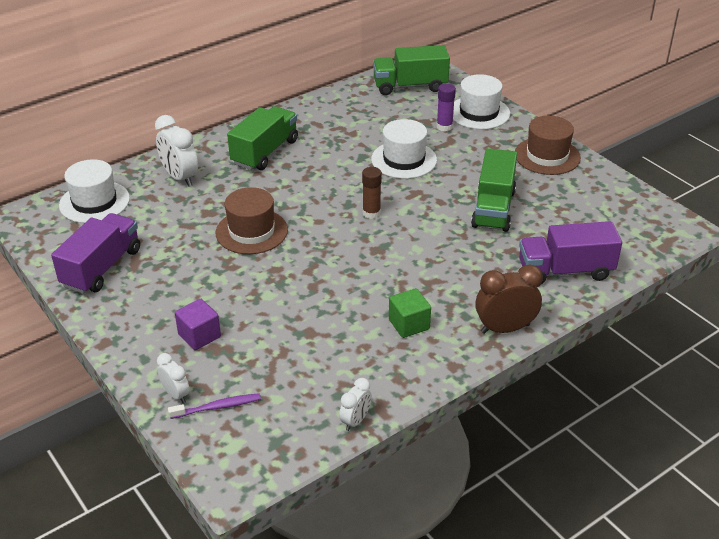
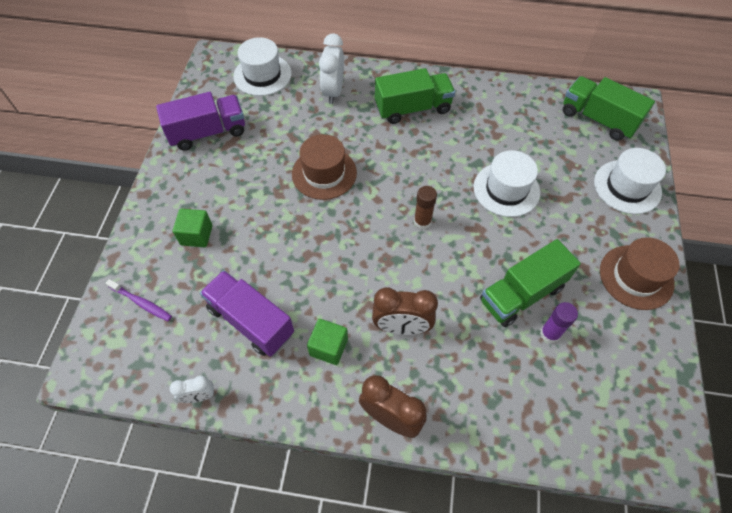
camera: 45 degrees right, 20 degrees up
white clock [157,353,190,403] -> none
purple cube [175,299,221,350] -> green cube [173,208,213,248]
purple glue stick [436,83,456,131] -> purple glue stick moved to [540,302,578,343]
purple truck [519,221,622,284] -> purple truck moved to [200,270,294,357]
none -> brown clock [372,287,438,335]

